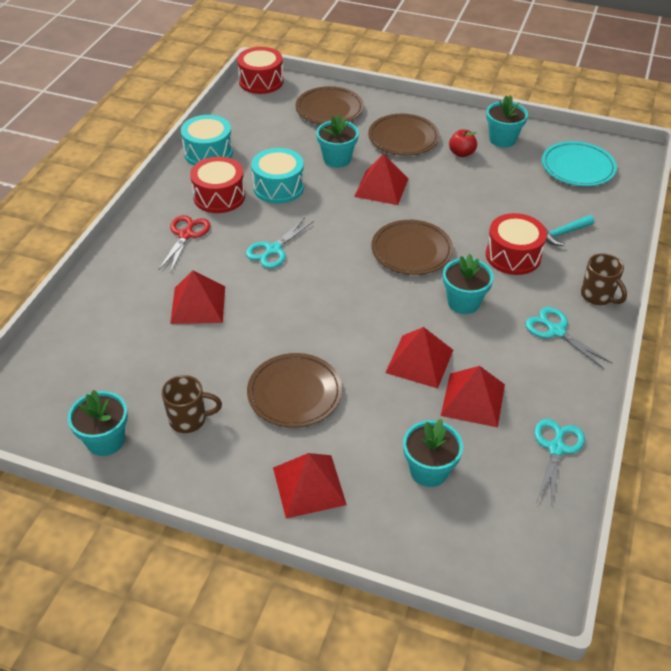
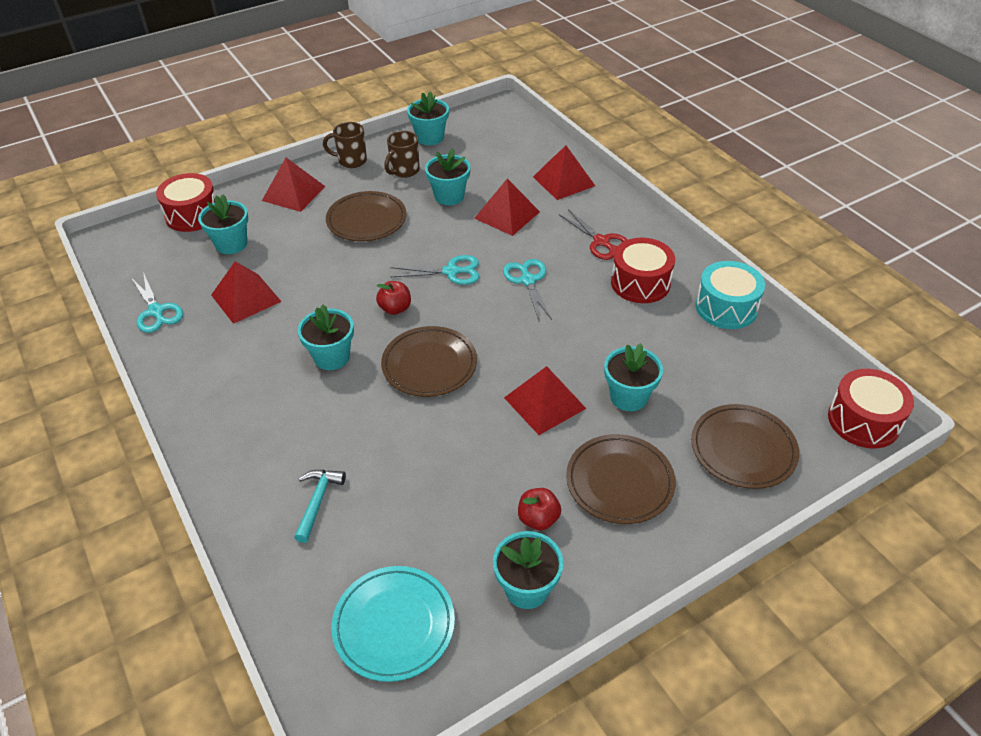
camera: 130 degrees right, 0 degrees up
turquoise drum [251,148,304,204] -> none
red pyramid [385,327,453,389] -> red pyramid moved to [533,145,595,200]
red drum [486,213,547,275] -> red drum moved to [156,173,215,232]
turquoise scissors [525,307,612,369] -> turquoise scissors moved to [390,255,479,285]
brown mug [581,253,627,305] -> brown mug moved to [323,122,367,168]
none -> red apple [376,281,411,315]
none -> turquoise flower pot [425,148,471,205]

